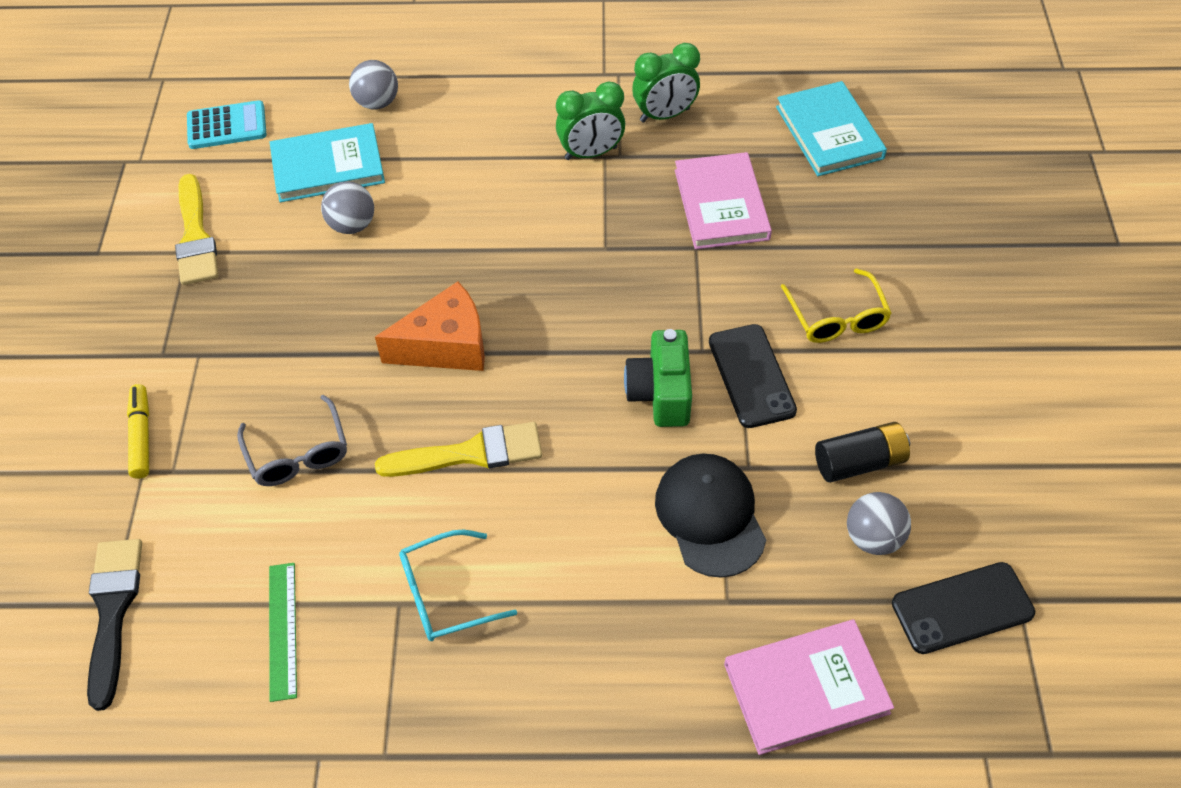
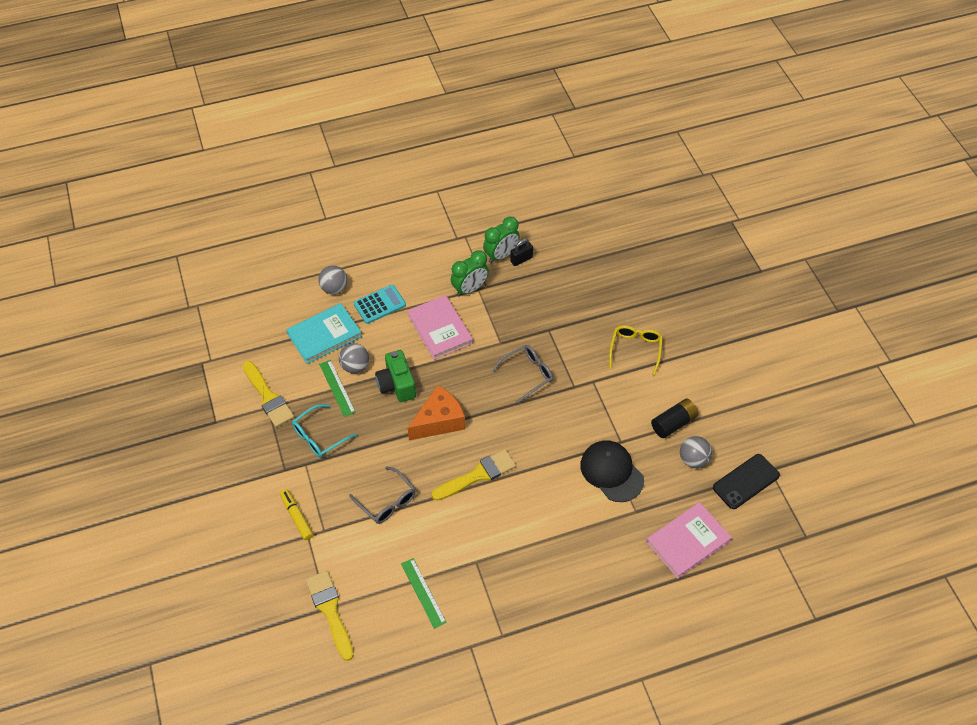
camera: 20 degrees left, 0 degrees up
black brush [87,539,142,711] -> yellow brush [306,570,354,661]
turquoise calculator [187,100,267,149] -> turquoise calculator moved to [354,285,406,324]
turquoise glasses [399,529,517,641] -> turquoise glasses moved to [292,404,357,457]
green camera [624,329,692,427] -> green camera moved to [375,350,416,402]
pink book [675,152,772,249] -> pink book moved to [407,295,473,360]
black phone [709,324,797,428] -> none
turquoise book [776,81,887,176] -> none
yellow glasses [781,268,892,343] -> yellow glasses turned 135 degrees counterclockwise [609,325,663,376]
none -> green ruler [319,360,356,417]
none -> grey glasses [492,345,553,403]
none -> black padlock [510,239,533,266]

